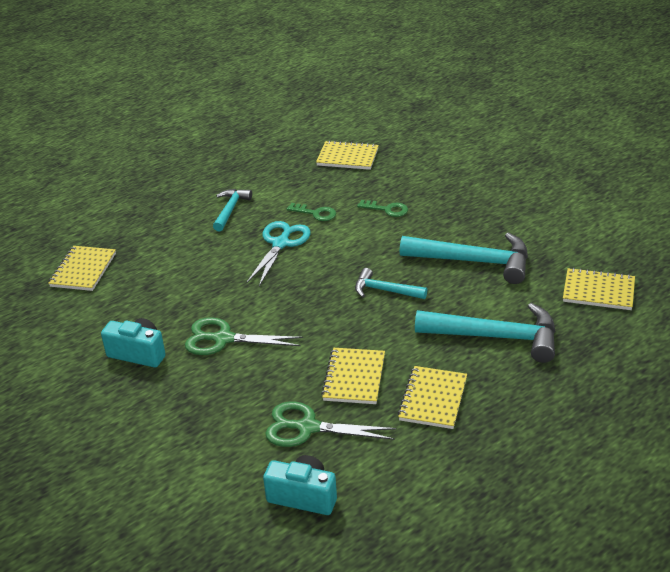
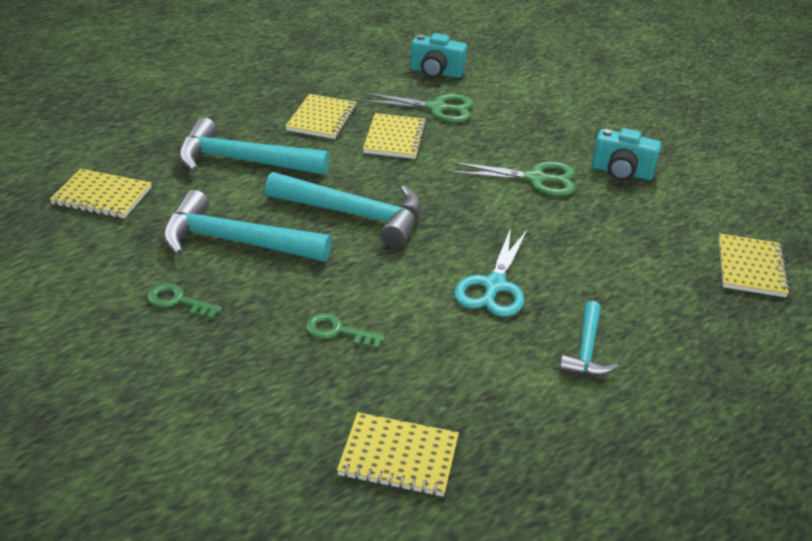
camera: 175 degrees right, 0 degrees up
green key [287,203,336,221] -> green key moved to [147,283,222,319]
turquoise hammer [355,268,427,299] -> turquoise hammer [265,172,422,248], size x1.81

